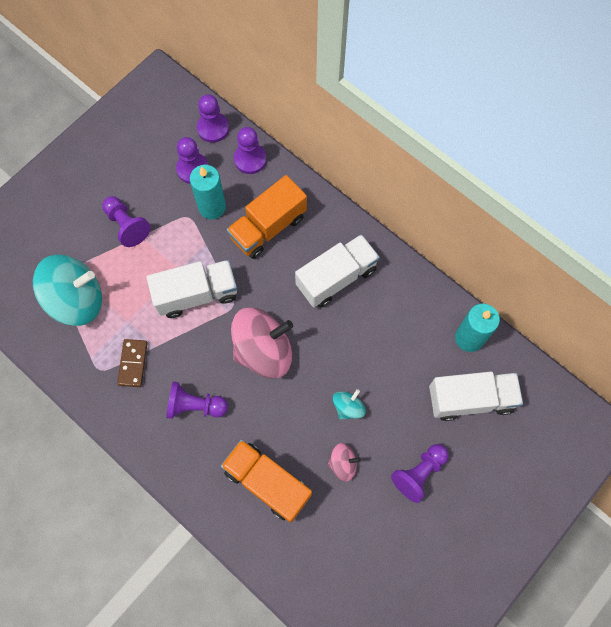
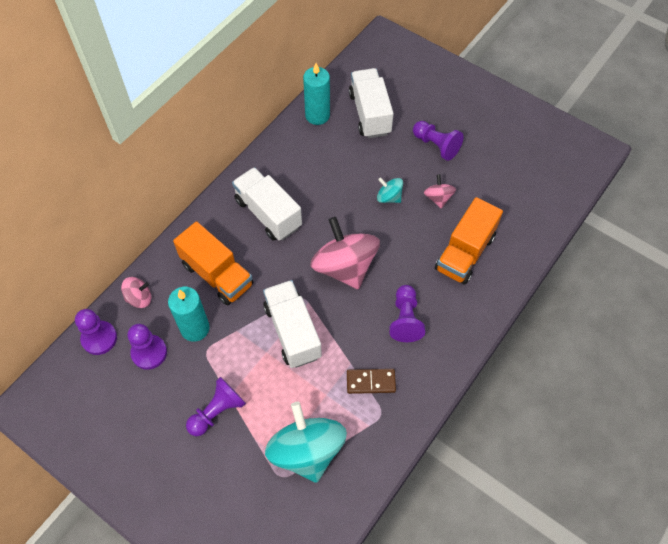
camera: 95 degrees left, 10 degrees down
purple pawn [234,127,267,174] -> pink spinning top [121,277,151,308]

